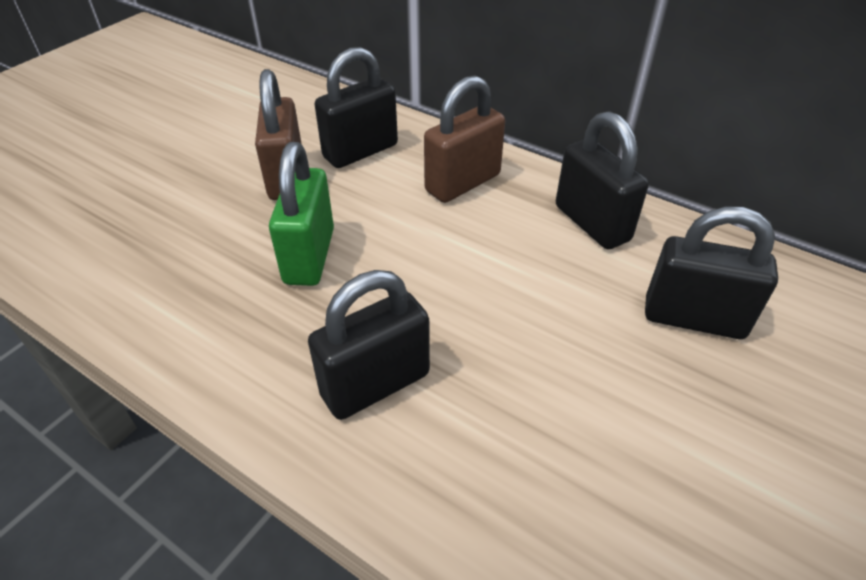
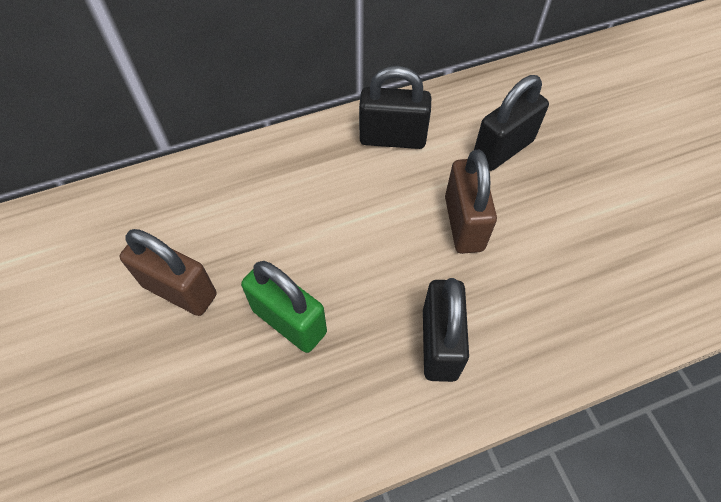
camera: 55 degrees left, 15 degrees up
black padlock [314,47,398,168] -> none
brown padlock [424,76,505,203] -> brown padlock moved to [445,150,497,254]

